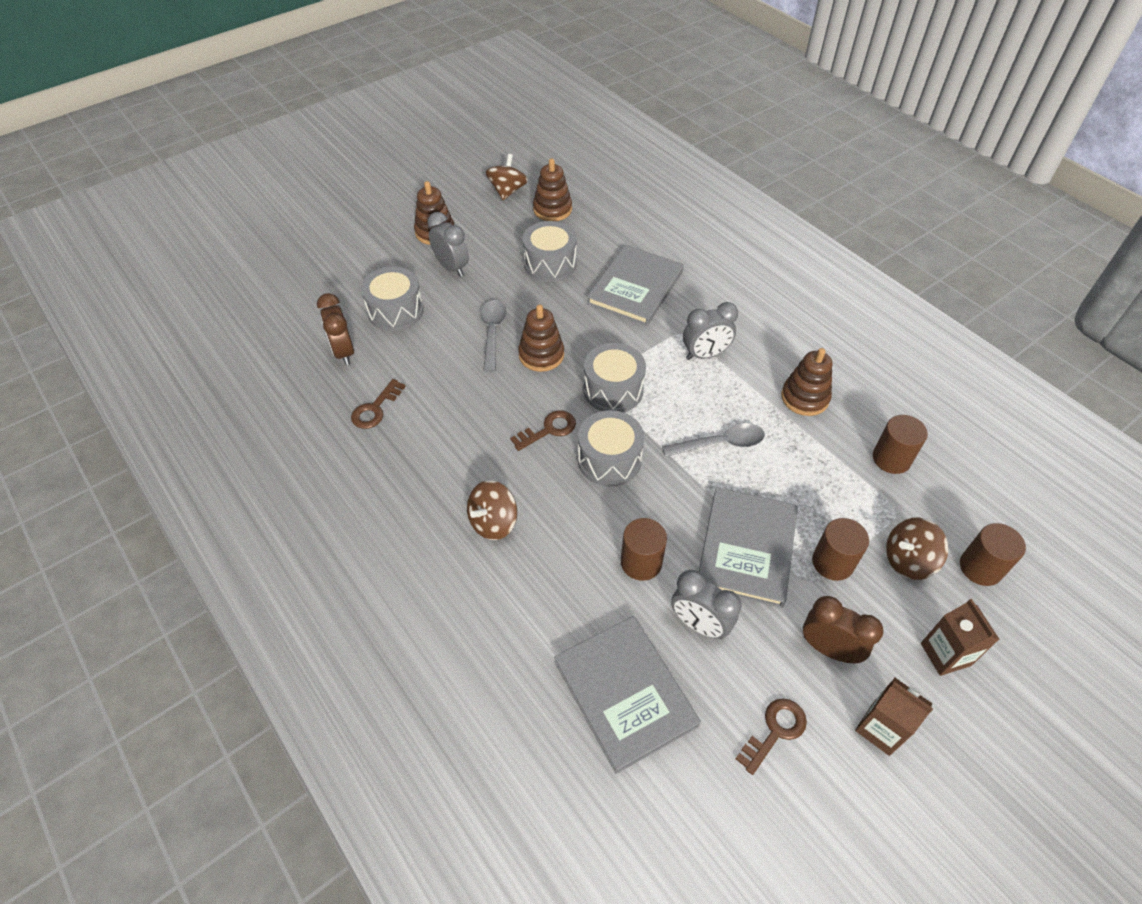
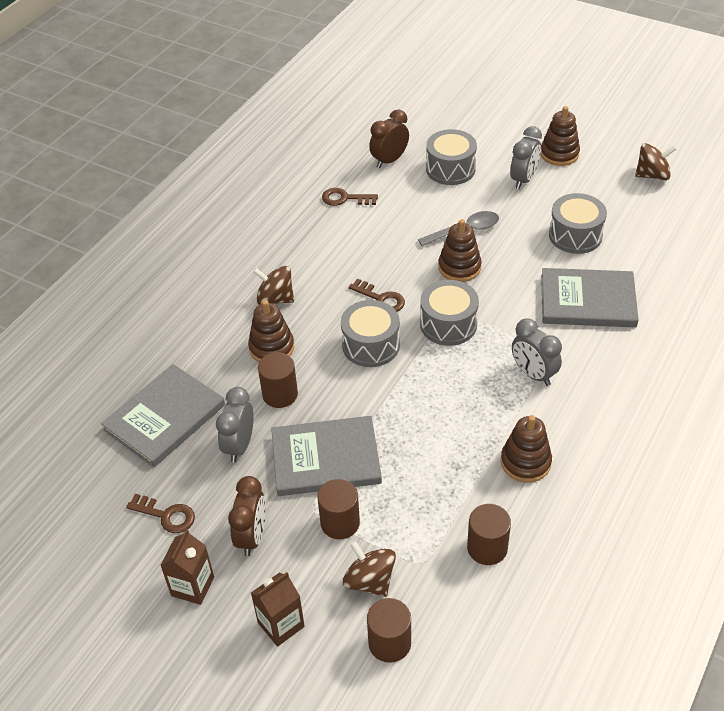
camera: 70 degrees right, 5 degrees down
brown stacking toy [533,159,572,221] -> brown stacking toy moved to [248,300,294,362]
grey spoon [662,423,765,457] -> none

